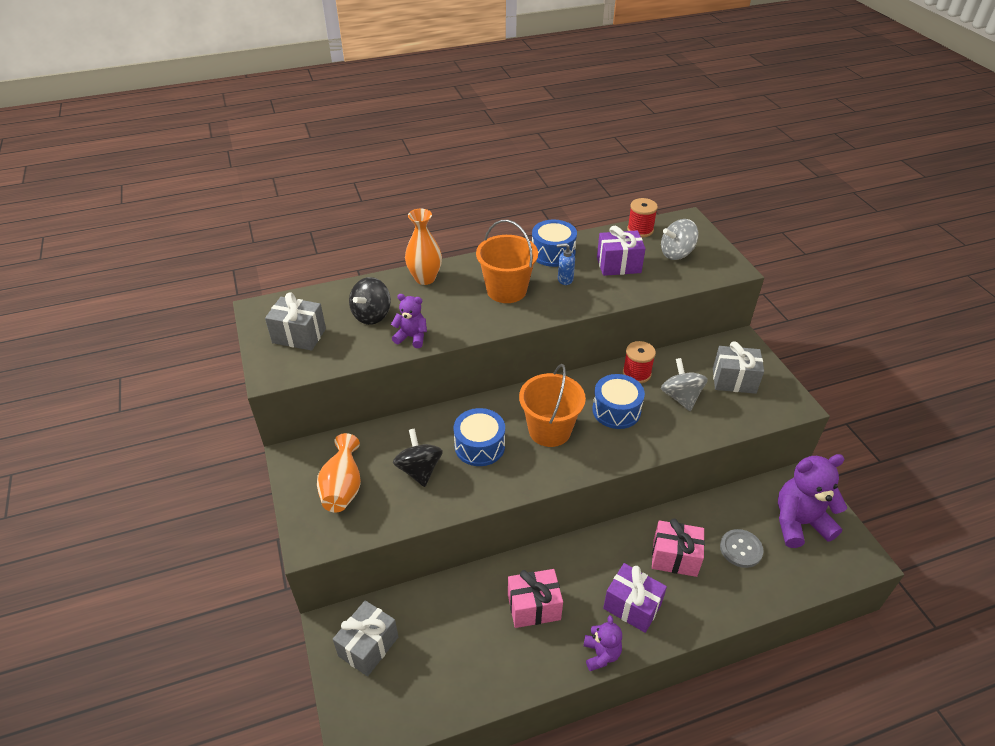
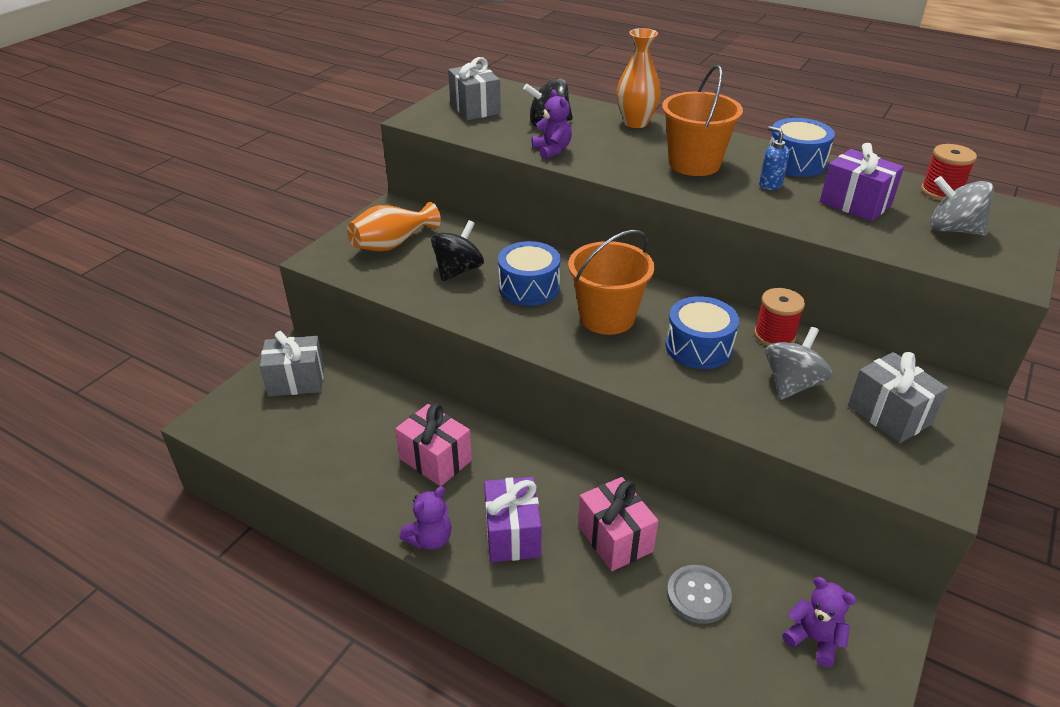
camera: 50 degrees right, 5 degrees down
purple teddy bear [778,454,847,548] -> purple teddy bear [782,577,856,667], size x0.54

